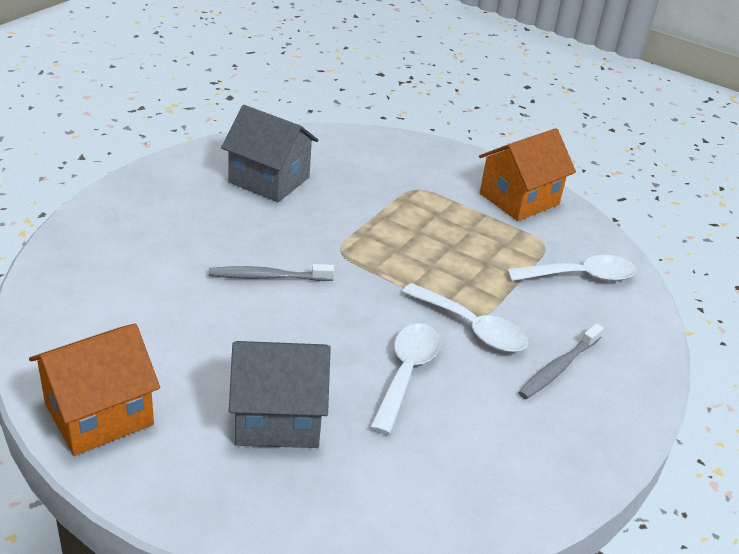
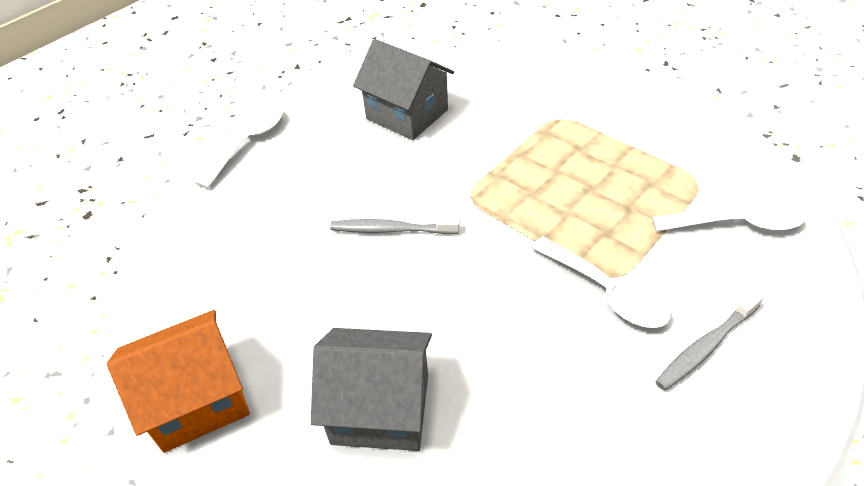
camera: 15 degrees right, 10 degrees up
white spoon [370,323,441,435] -> white spoon moved to [195,103,283,188]
orange house [479,128,576,221] -> none

